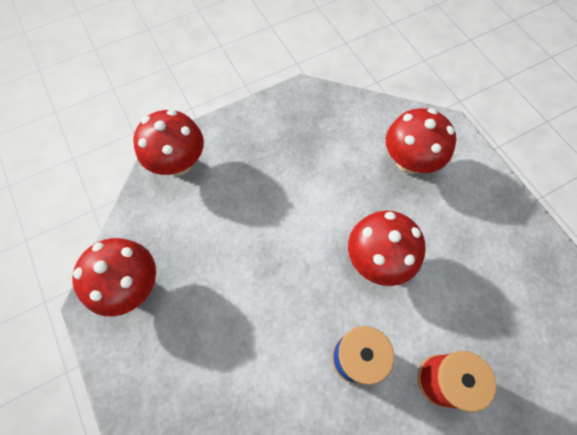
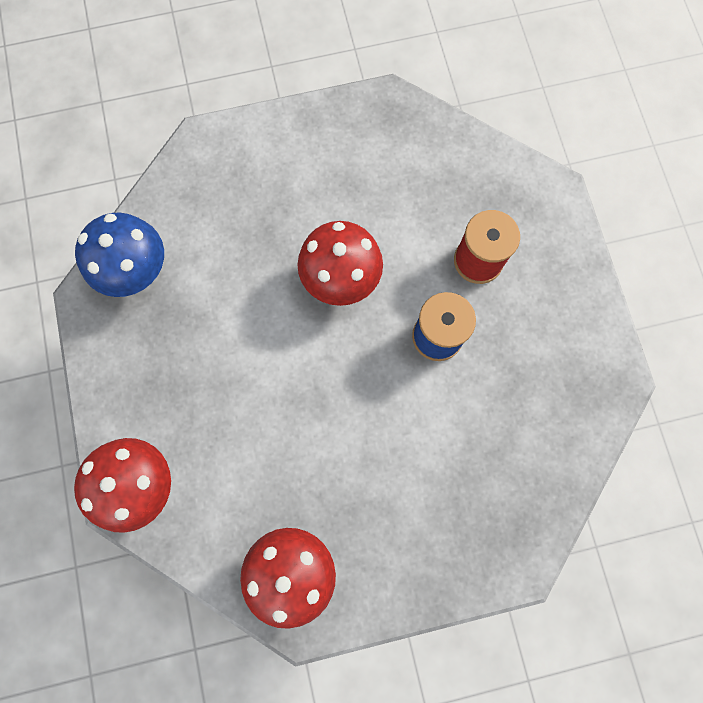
camera: 75 degrees left, 10 degrees up
red mushroom [386,108,456,174] -> none
none -> blue mushroom [75,212,164,297]

